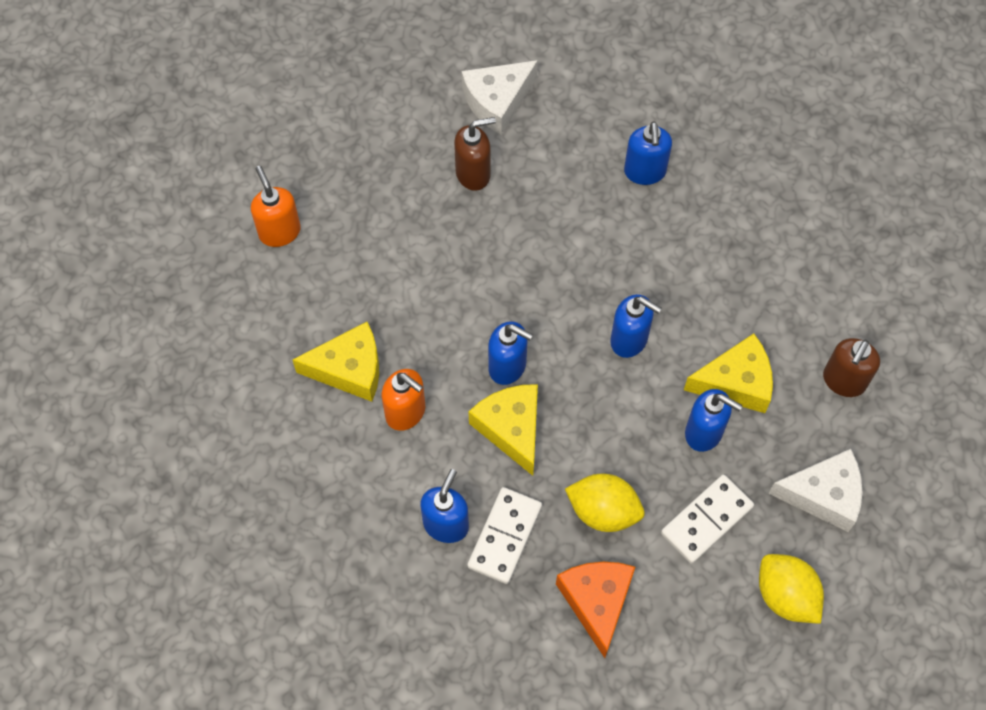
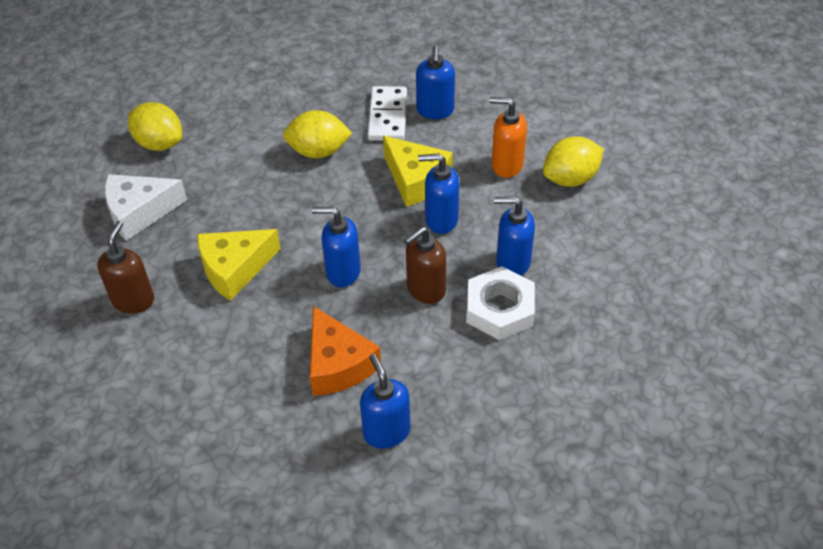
camera: 160 degrees right, 15 degrees down
orange soap dispenser [251,166,301,247] -> none
yellow cheese [293,322,379,402] -> yellow lemon [543,137,604,187]
brown soap dispenser [454,117,496,191] -> brown soap dispenser moved to [404,227,446,304]
white cheese [462,60,538,135] -> none
orange cheese [556,562,635,658] -> orange cheese moved to [310,306,381,396]
white domino [661,475,754,564] -> none
blue soap dispenser [685,389,743,452] -> blue soap dispenser moved to [494,197,535,276]
none -> white nut [466,266,535,340]

